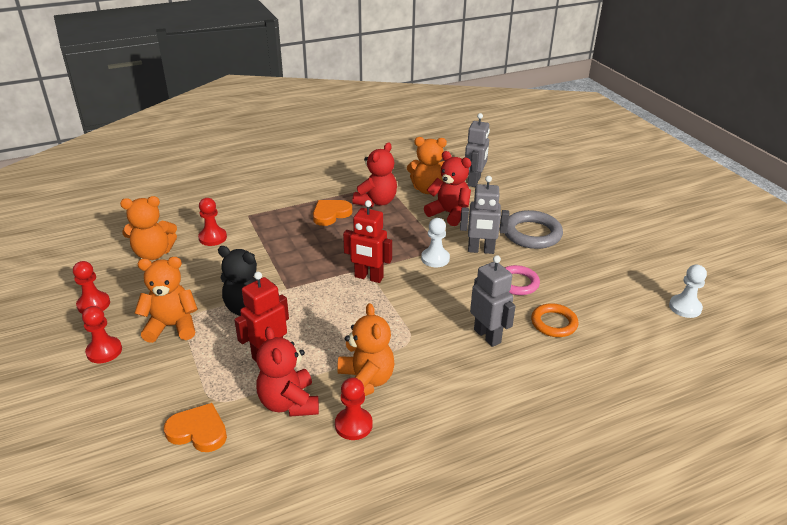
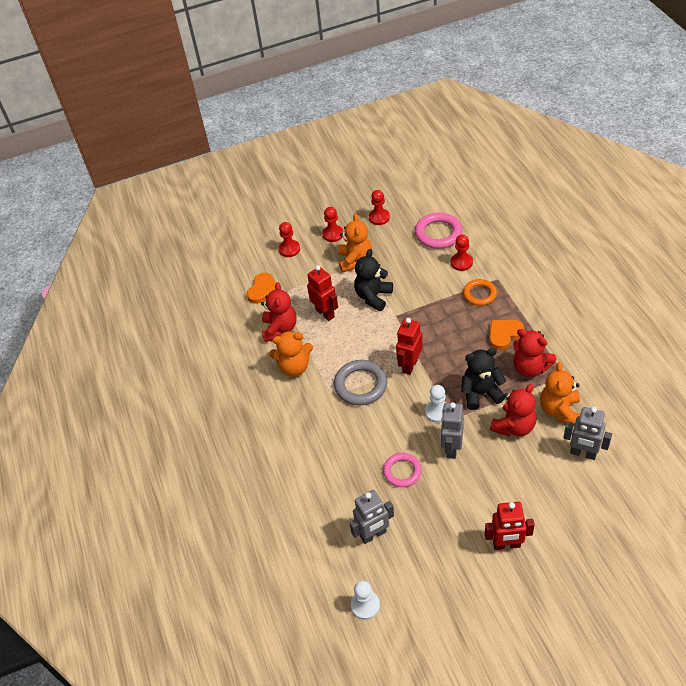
camera: 100 degrees right, 15 degrees up
orange teddy bear [120,196,177,260] -> pink ring [415,212,462,249]
red teddy bear [256,327,319,417] -> red teddy bear turned 105 degrees clockwise [261,282,297,342]
orange heart [313,200,352,226] -> orange heart turned 90 degrees counterclockwise [489,320,524,350]
red pawn [335,377,373,440] -> red pawn moved to [279,222,300,257]
grey robot [470,255,516,347] -> grey robot moved to [350,490,394,544]
grey ring [505,210,563,249] -> grey ring moved to [334,360,387,405]
orange ring [531,303,579,337] -> orange ring moved to [463,279,497,306]
none -> black teddy bear [461,348,506,410]
none -> red robot [485,502,535,550]

